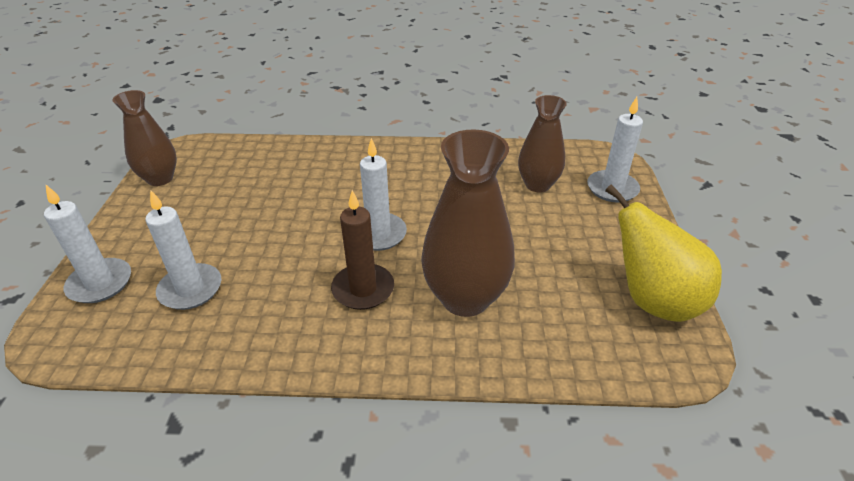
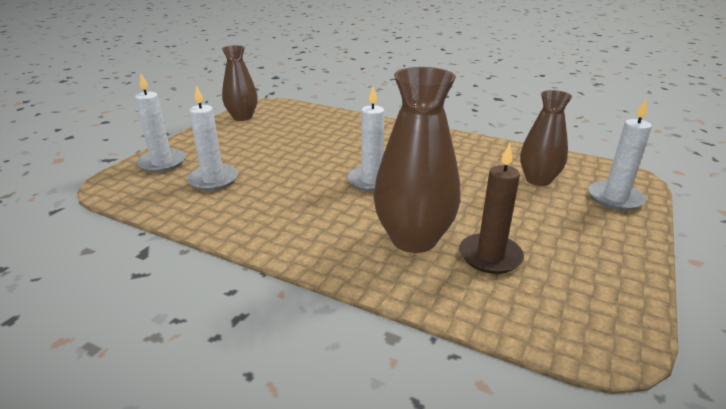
camera: 25 degrees right, 10 degrees down
brown candle [331,190,394,310] -> brown candle moved to [459,143,524,274]
yellow pear [605,184,722,322] -> none

